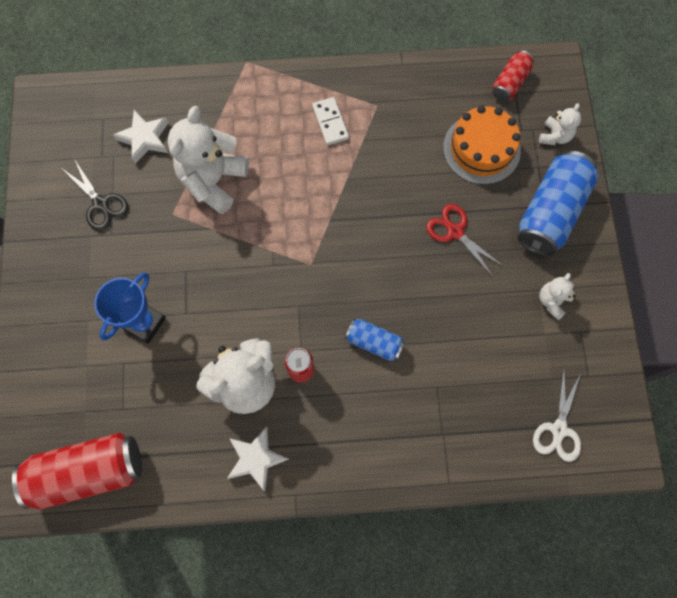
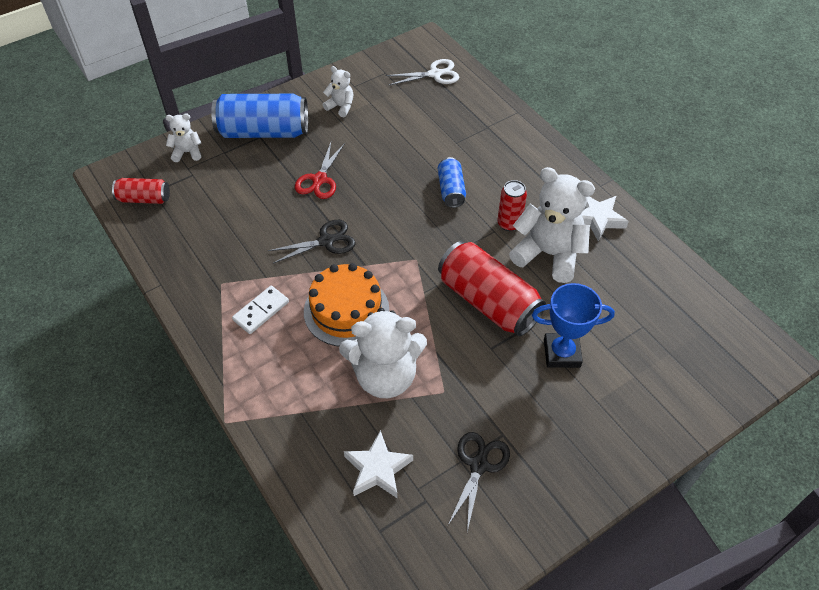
camera: 120 degrees left, 20 degrees down
red can [12,433,142,509] -> red can moved to [438,241,546,336]
orange cake [443,105,521,185] -> orange cake moved to [304,263,389,347]
white teddy bear [539,273,576,320] -> white teddy bear turned 150 degrees counterclockwise [323,66,353,117]
none -> black scissors [268,220,356,264]

